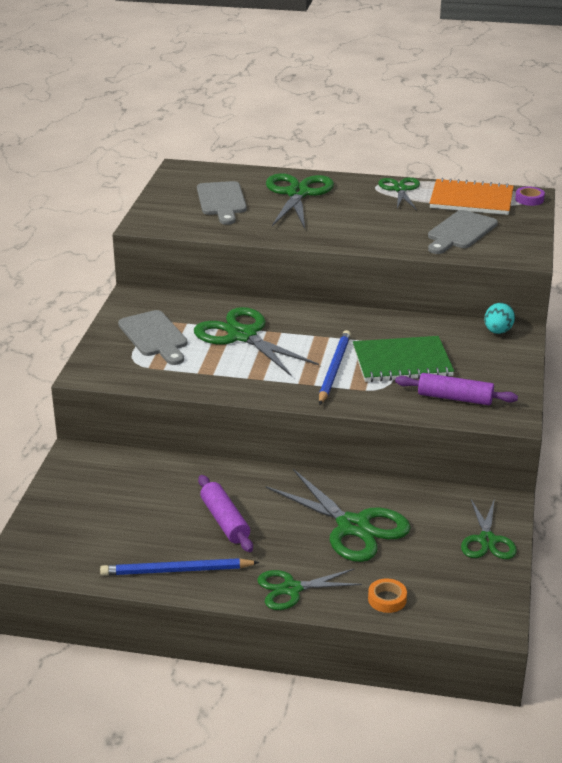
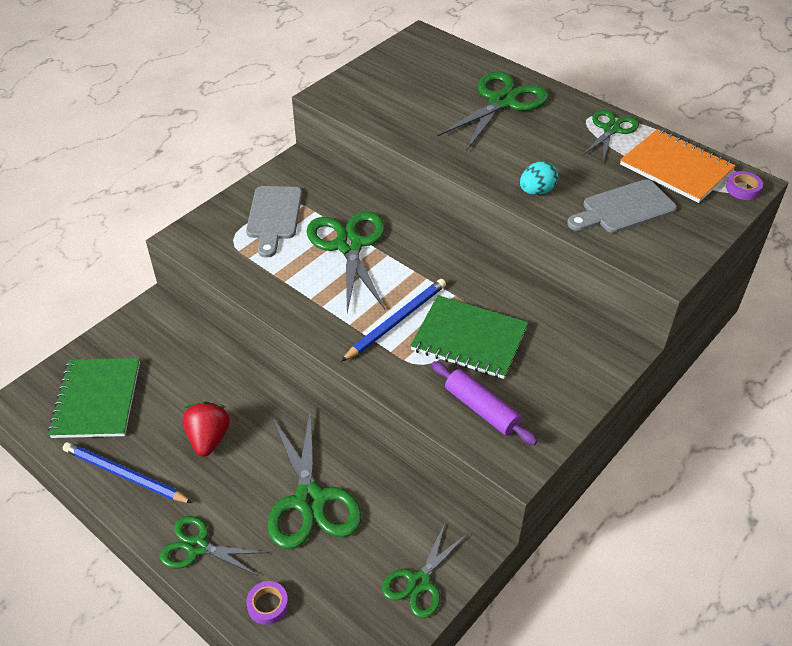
camera: 30 degrees right, 15 degrees up
grey cutting board [197,181,247,225] -> none
purple rolling pin [198,475,253,552] -> red strawberry [183,401,230,457]
orange tape [368,578,407,613] -> purple tape [246,581,289,625]
turquoise egg [484,303,515,334] -> turquoise egg moved to [520,161,558,195]
none -> green notebook [48,358,140,438]

